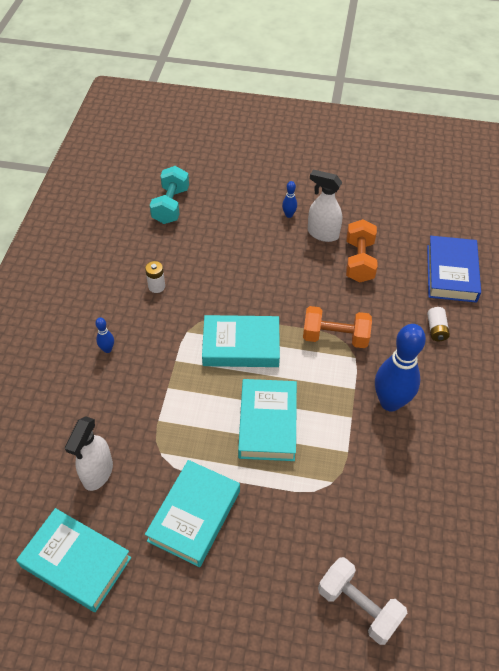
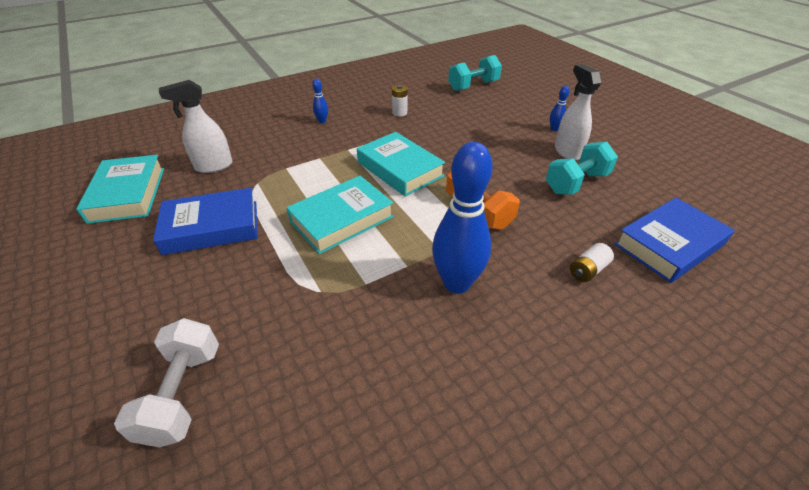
camera: 50 degrees right, 10 degrees down
turquoise book [145,460,240,567] -> blue book [153,188,258,255]
orange dumbbell [346,219,377,282] -> turquoise dumbbell [546,142,618,195]

